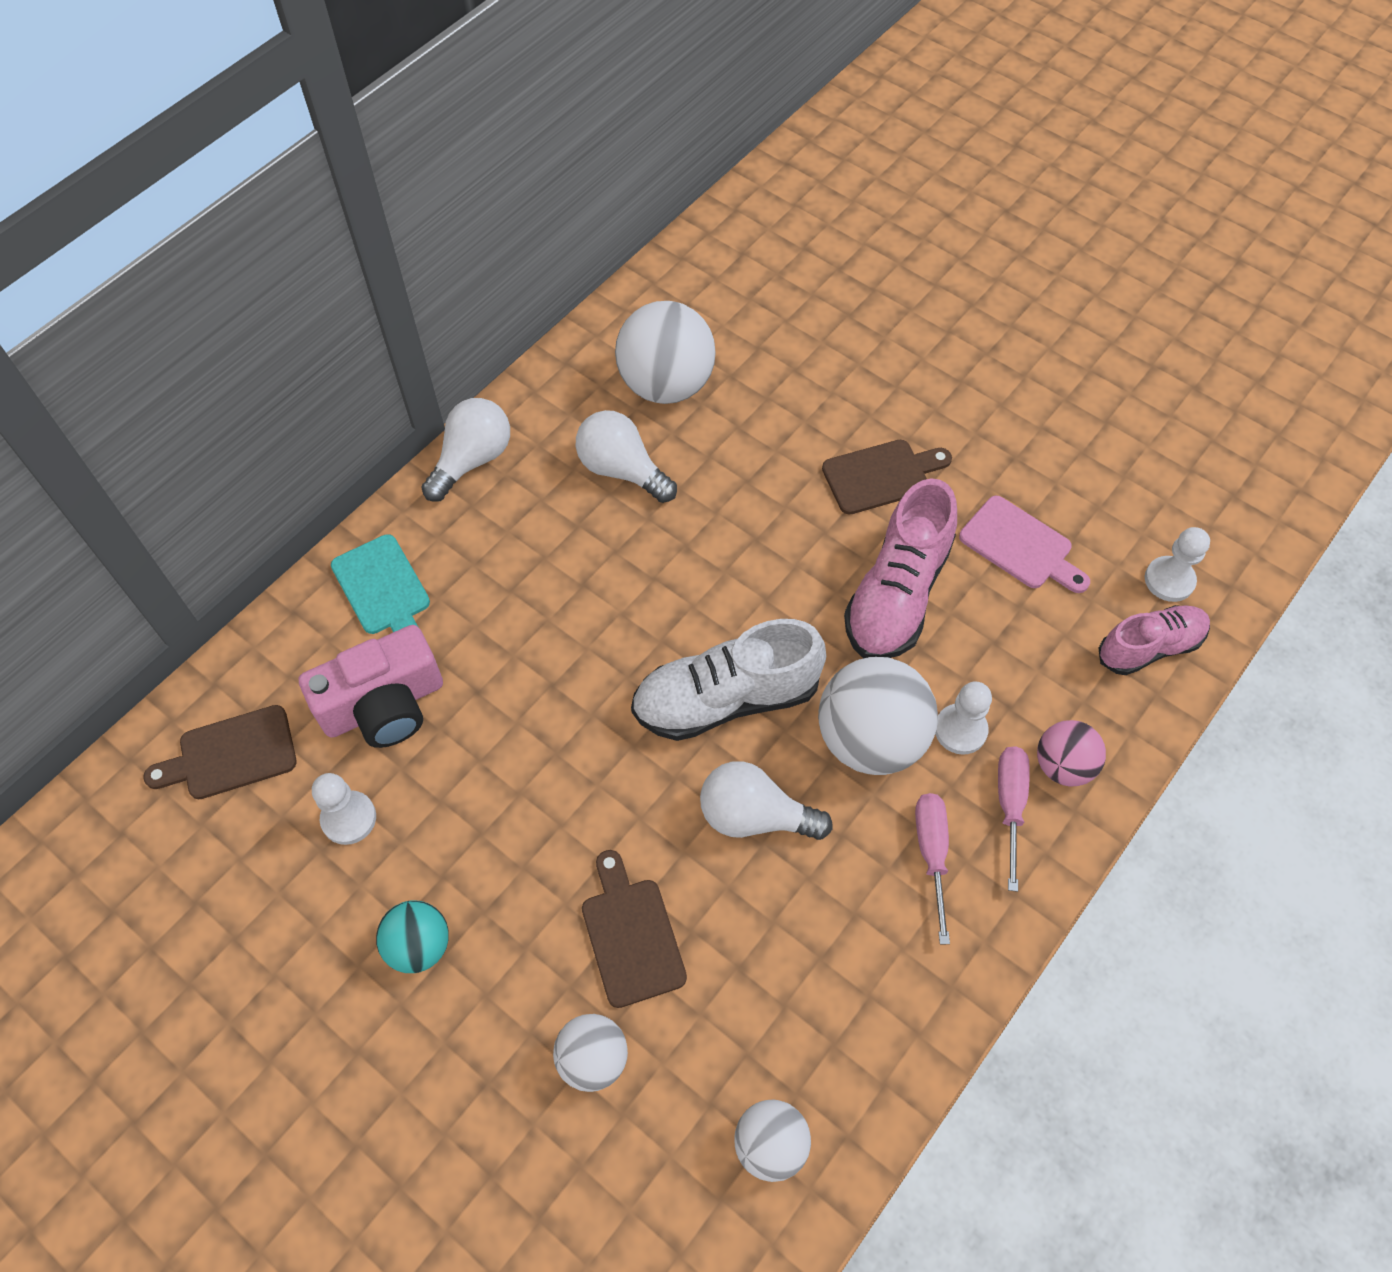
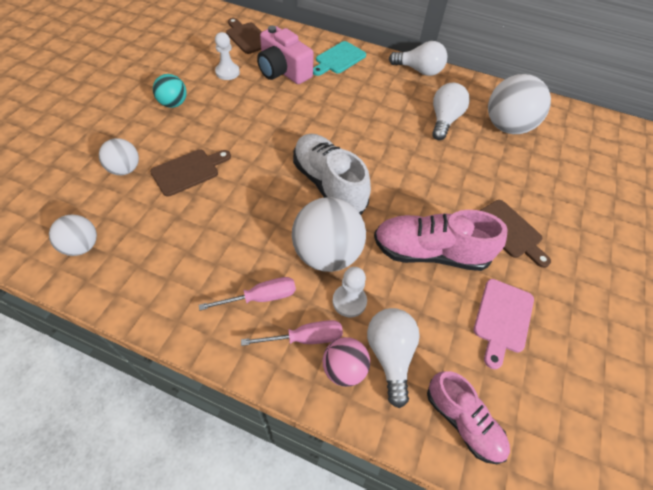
camera: 70 degrees right, 5 degrees down
white light bulb [700,761,833,840] -> white light bulb moved to [367,308,420,408]
white pawn [1145,527,1210,602] -> none

